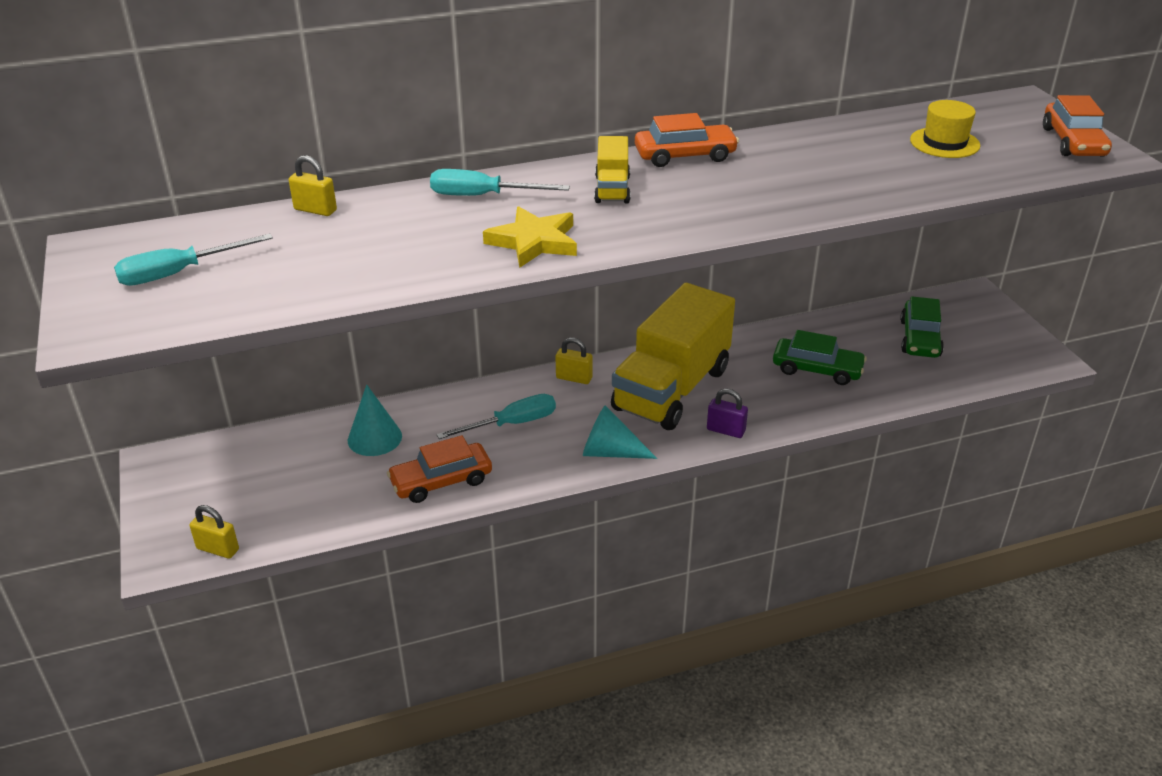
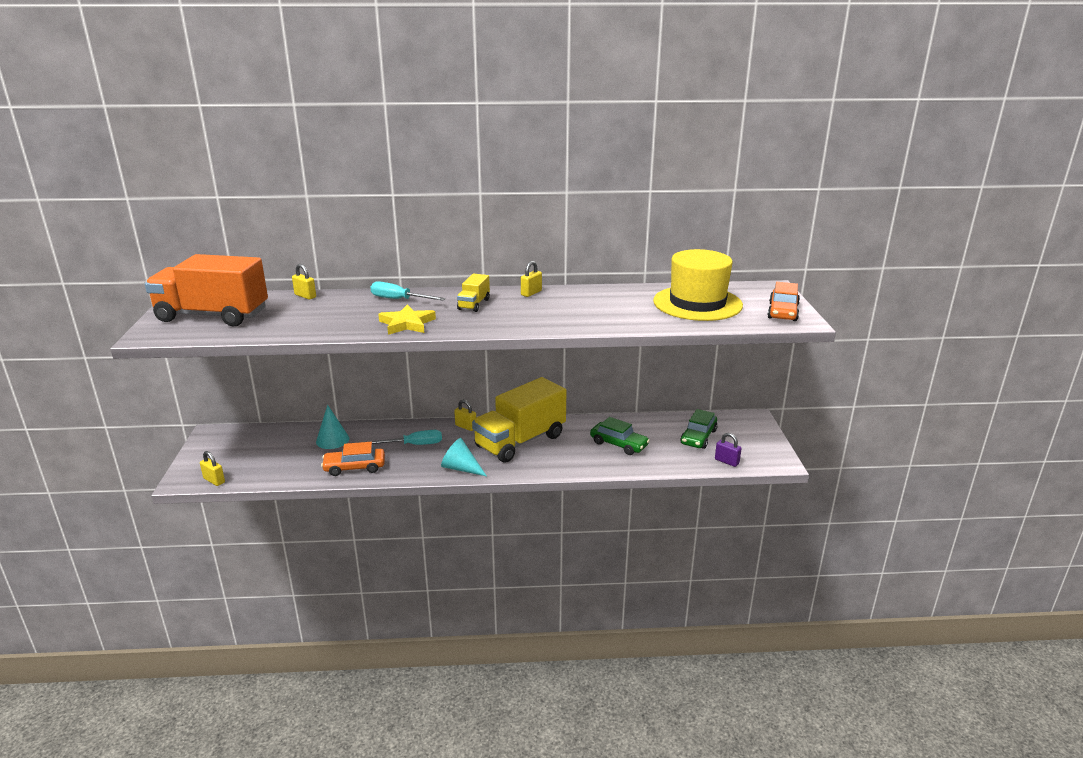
camera: 15 degrees right, 10 degrees down
turquoise screwdriver [114,234,273,286] -> orange truck [145,254,268,326]
orange car [635,113,739,167] -> yellow padlock [521,261,542,297]
purple padlock [707,388,748,438] -> purple padlock moved to [715,433,742,467]
yellow hat [910,100,980,158] -> yellow hat [653,249,743,321], size x2.02

